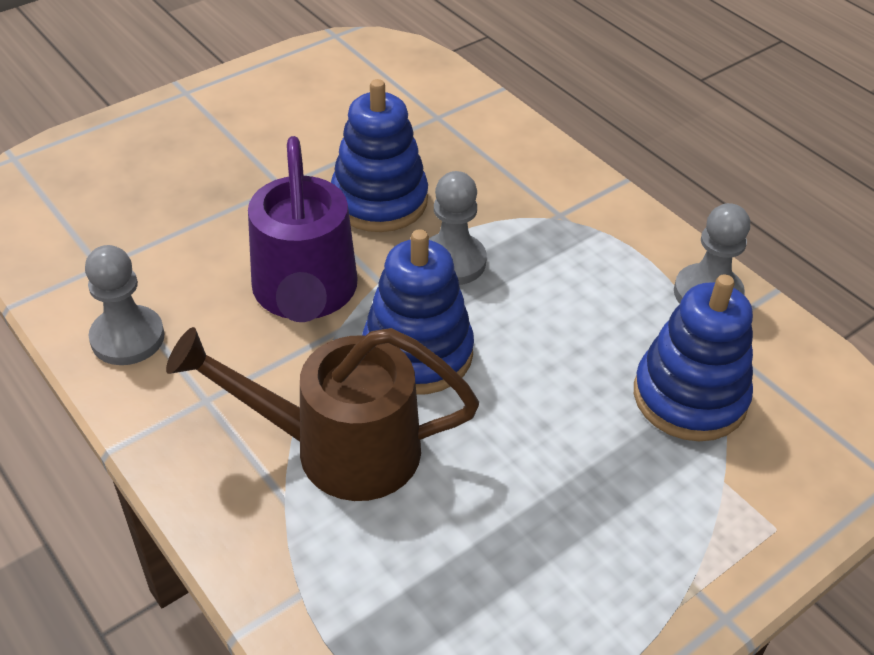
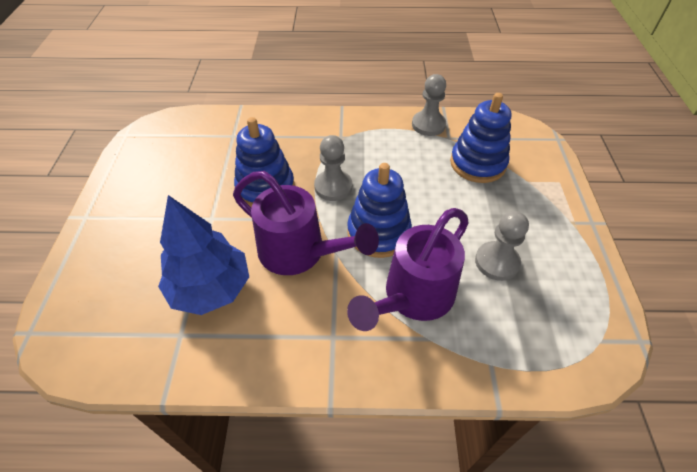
camera: 50 degrees left, 5 degrees up
grey pawn [85,245,165,365] -> grey pawn moved to [475,211,529,281]
brown watering can [166,327,479,501] -> purple watering can [347,208,469,331]
none -> blue tree [158,195,249,315]

